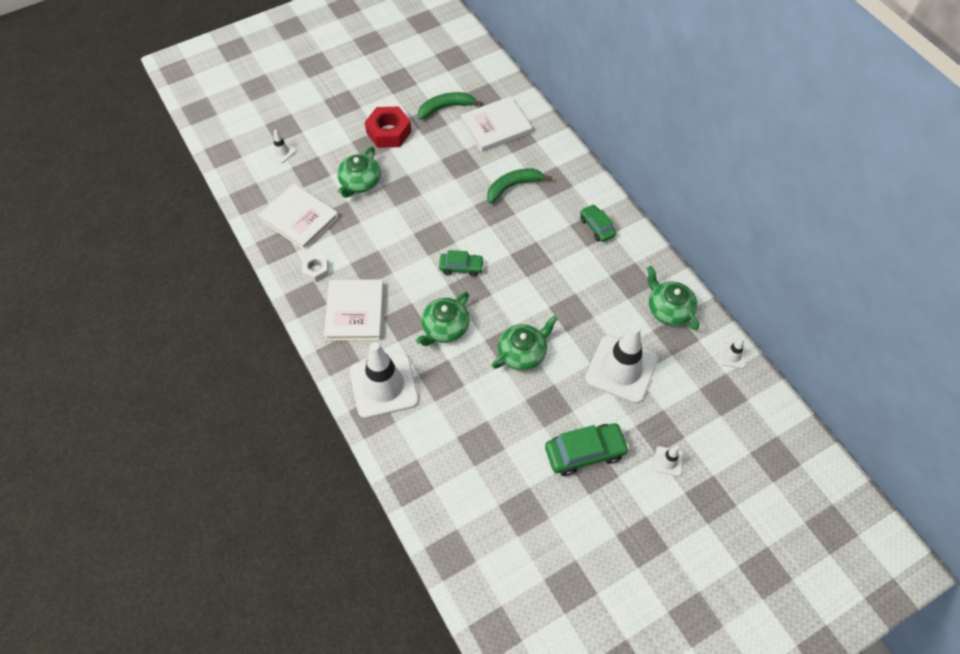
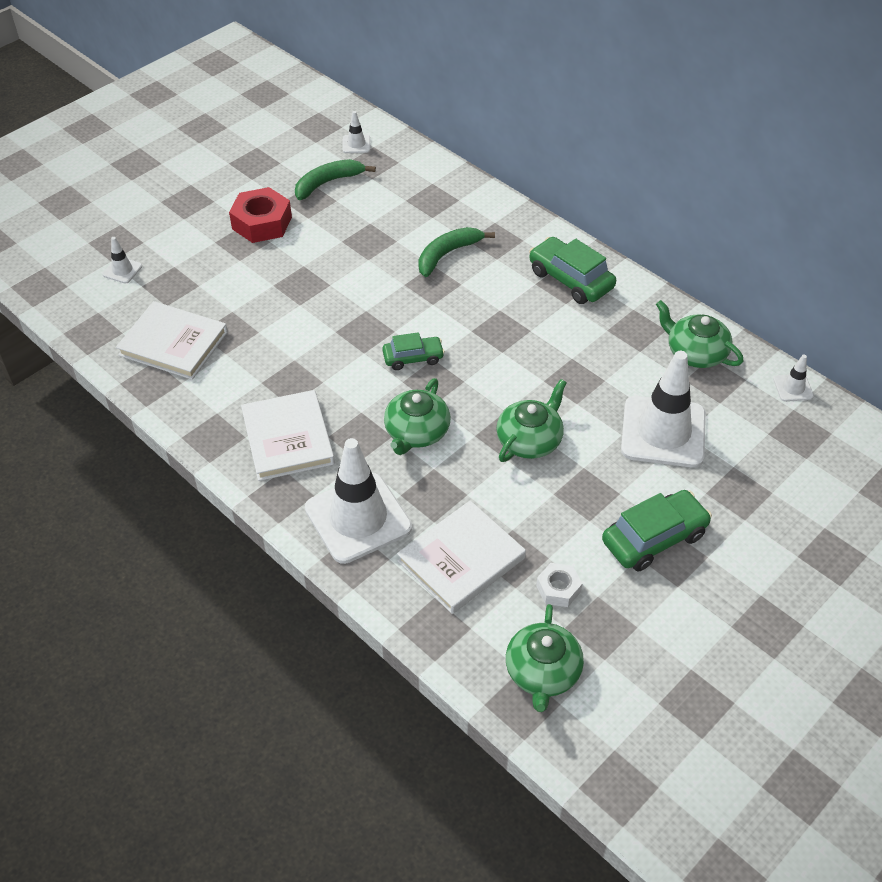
camera: 15 degrees left, 10 degrees down
white nut [302,254,329,283] -> white nut moved to [536,563,582,607]
green teapot [337,147,381,198] -> green teapot moved to [506,604,584,712]
white book [461,96,532,152] -> white book moved to [397,501,526,614]
green car [580,204,616,242] -> green car [529,237,616,304], size x1.60
white traffic cone [654,446,683,476] -> white traffic cone moved to [343,111,370,153]

